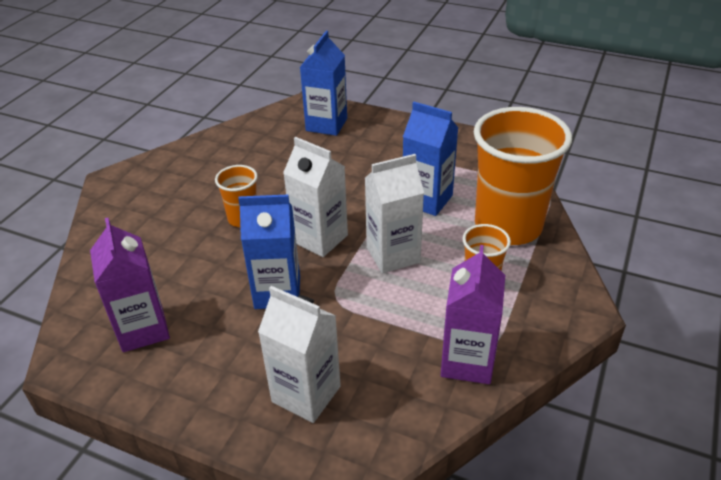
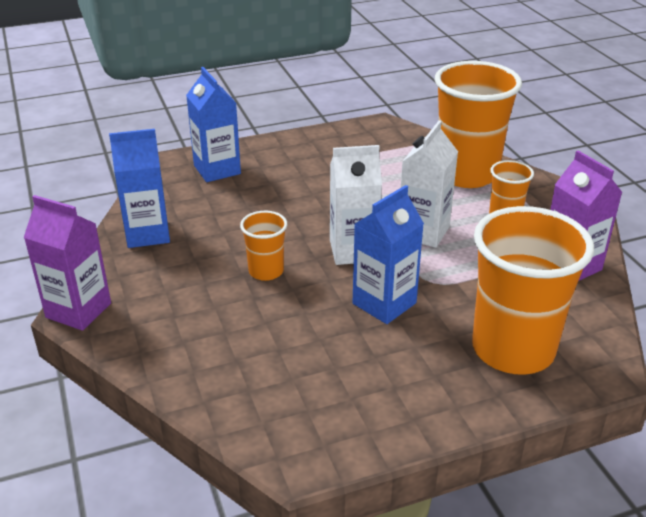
camera: 45 degrees left, 5 degrees down
purple carton [90,218,170,352] -> purple carton moved to [24,195,111,331]
white carton [258,286,341,423] -> orange cup [472,206,594,375]
blue carton [403,102,459,216] -> blue carton moved to [109,129,170,248]

